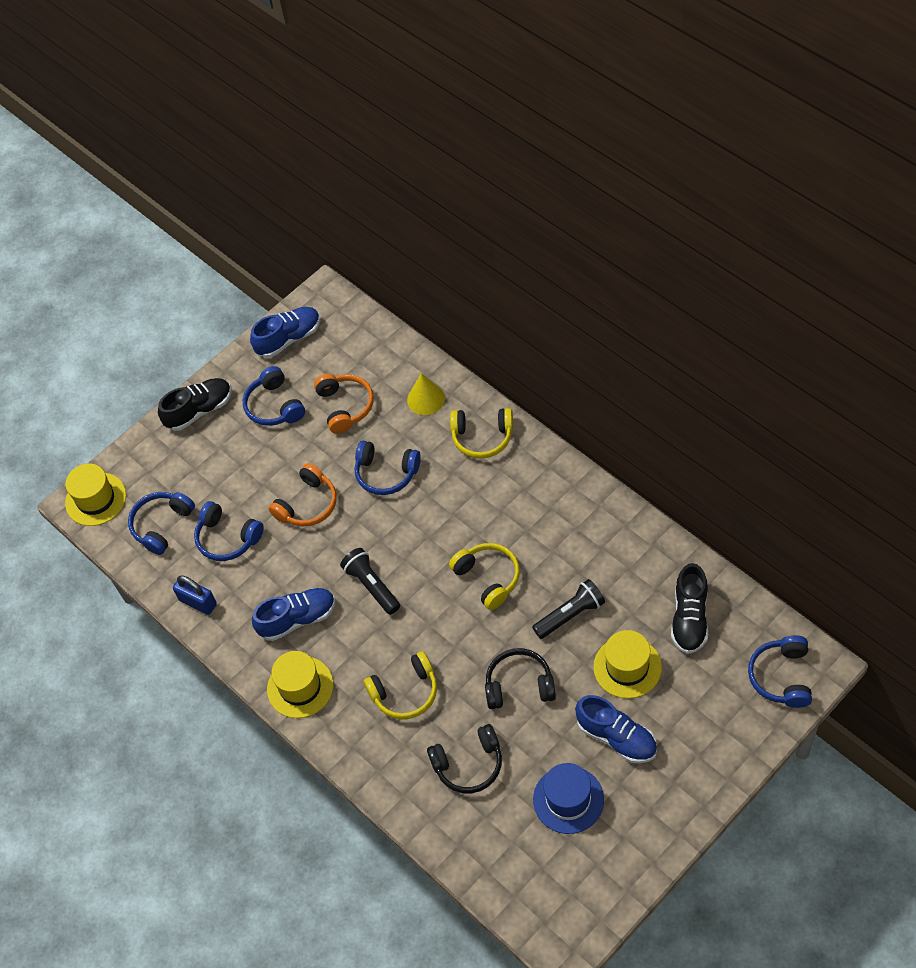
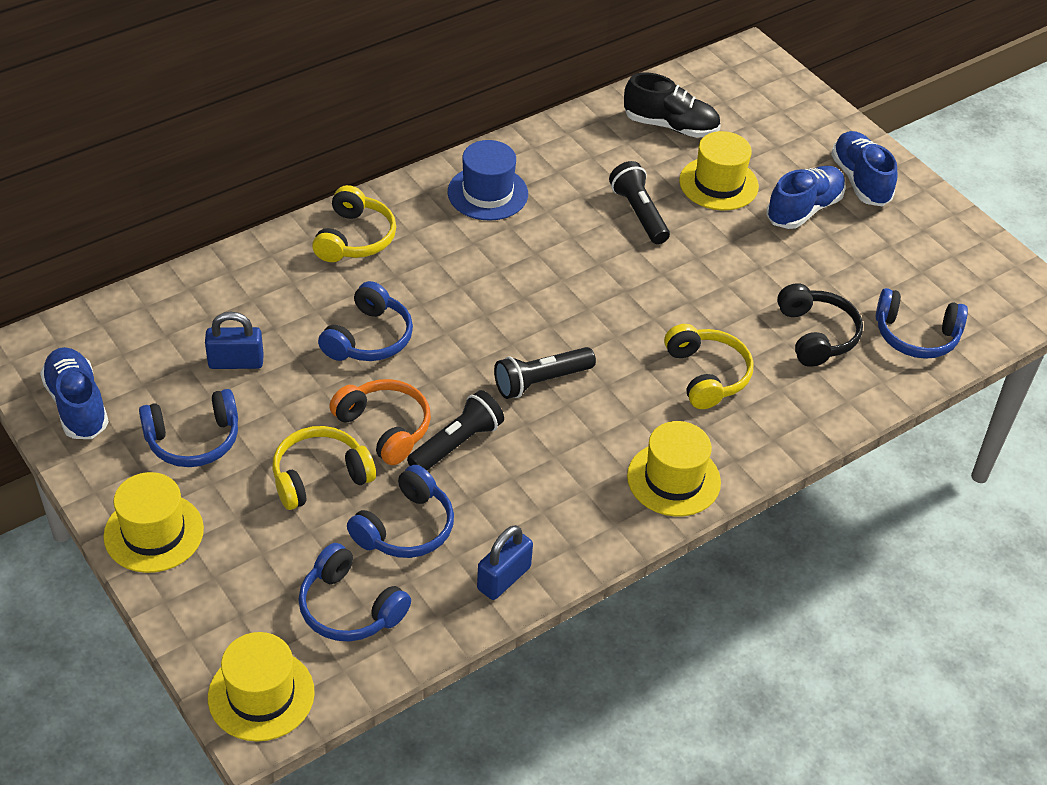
camera: 90 degrees left, 10 degrees down
black shoe [158,378,232,431] -> yellow hat [103,472,204,573]
blue shoe [252,588,335,641] -> blue shoe moved to [831,131,897,206]
orange headphones [314,374,374,434] -> blue padlock [205,312,264,369]
yellow cone [407,373,445,415] -> none
yellow headphones [449,543,520,610] -> yellow headphones moved to [272,426,376,510]
black headphones [485,648,556,709] -> none
blue hat [533,763,604,834] -> blue hat moved to [448,140,528,221]
blue headphones [748,635,812,708] -> blue headphones moved to [876,288,968,359]
none -> black flashlight [407,390,504,470]

